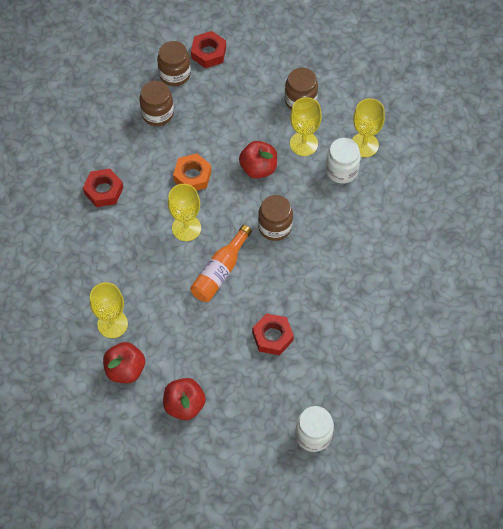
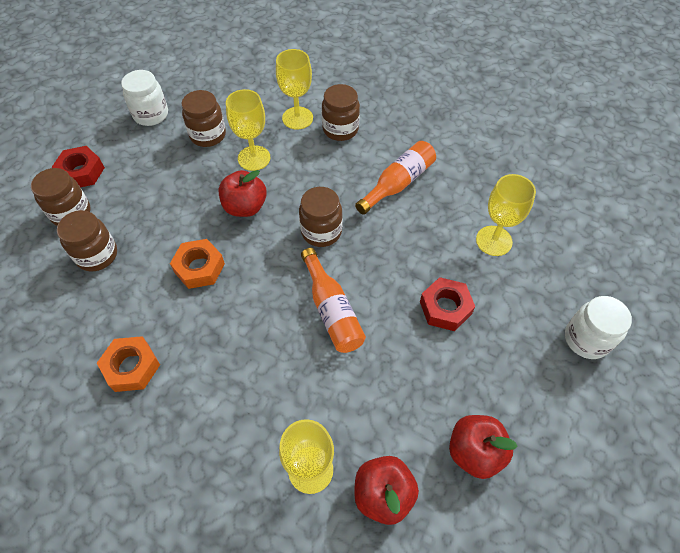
camera: 55 degrees left, 5 degrees down
red nut [83,168,123,207] -> orange nut [97,336,160,392]
yellow goblet [168,184,201,241] -> yellow goblet moved to [476,174,536,256]
white jar [326,138,361,184] -> white jar moved to [121,70,168,126]
none -> brown jar [322,84,360,141]
none -> orange bottle [355,141,436,215]

